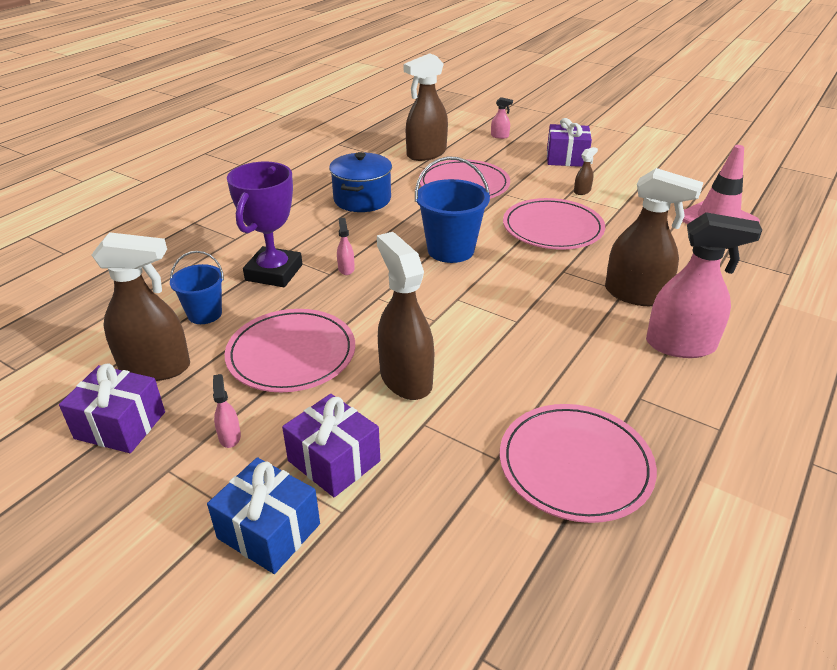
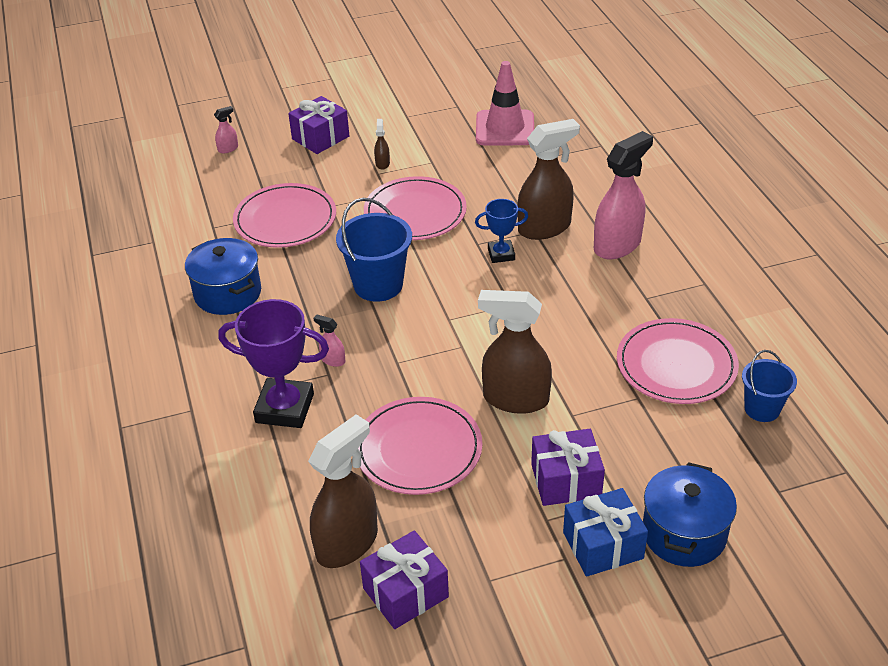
camera: 50 degrees left, 5 degrees up
blue bucket [170,251,224,324] -> blue bucket moved to [742,350,797,422]
pink spray bottle [213,374,241,448] -> none
purple trophy [227,162,302,287] -> purple trophy turned 45 degrees counterclockwise [218,299,329,428]
brown spray bottle [404,53,448,161] -> none
none -> blue trophy [475,199,528,263]
none -> blue pot [643,462,737,567]

